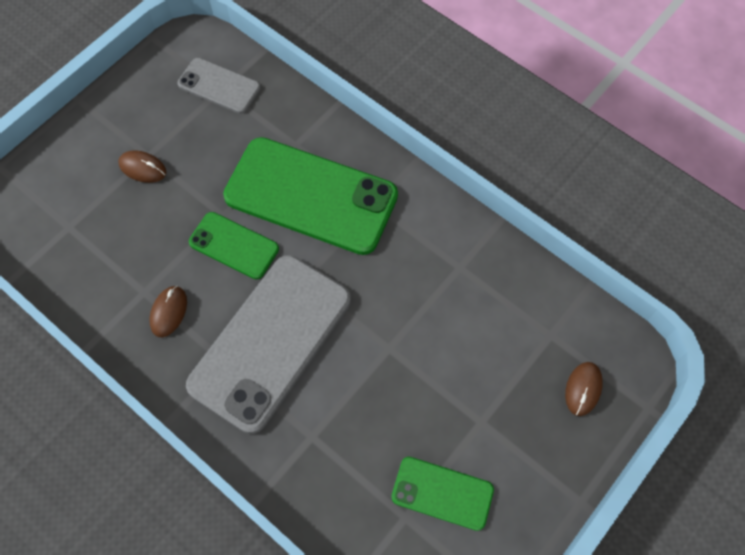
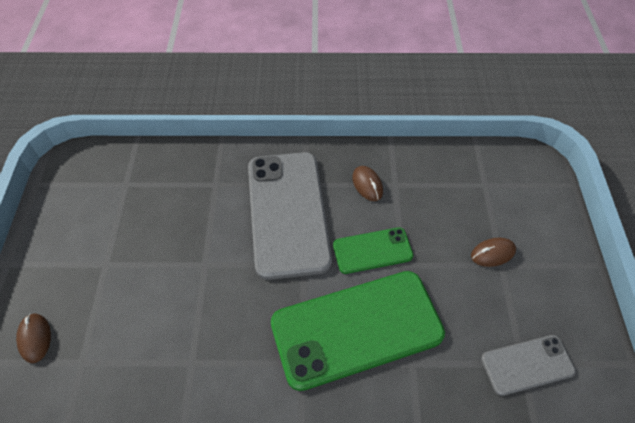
camera: 140 degrees right, 10 degrees down
green phone [391,457,494,531] -> none

